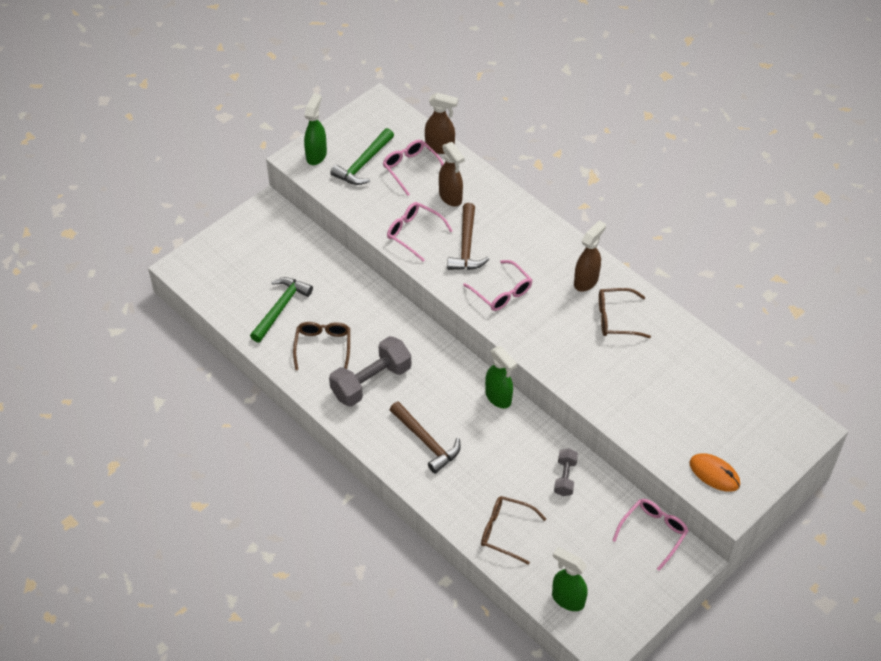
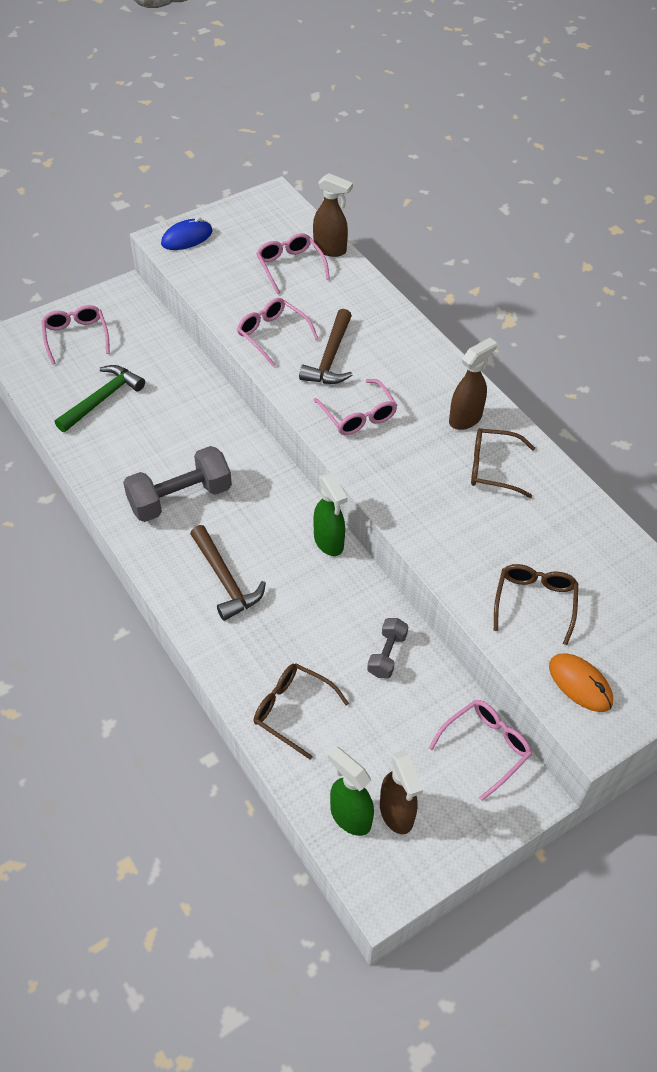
camera: 10 degrees right, 0 degrees up
brown glasses [293,322,350,370] -> brown glasses moved to [494,564,578,645]
green spray bottle [304,93,327,165] -> blue mouse [161,217,213,250]
green hammer [330,128,394,185] -> none
brown spray bottle [439,142,465,206] -> brown spray bottle moved to [380,750,423,834]
none -> pink glasses [42,305,110,365]

